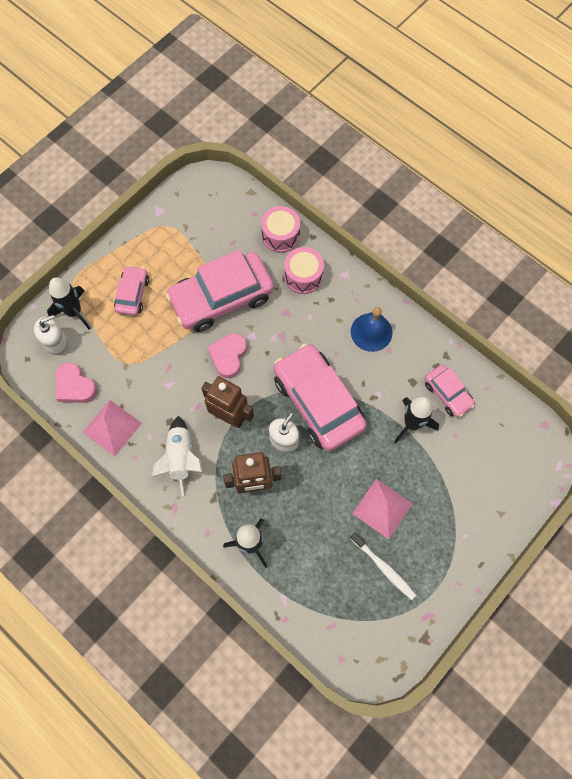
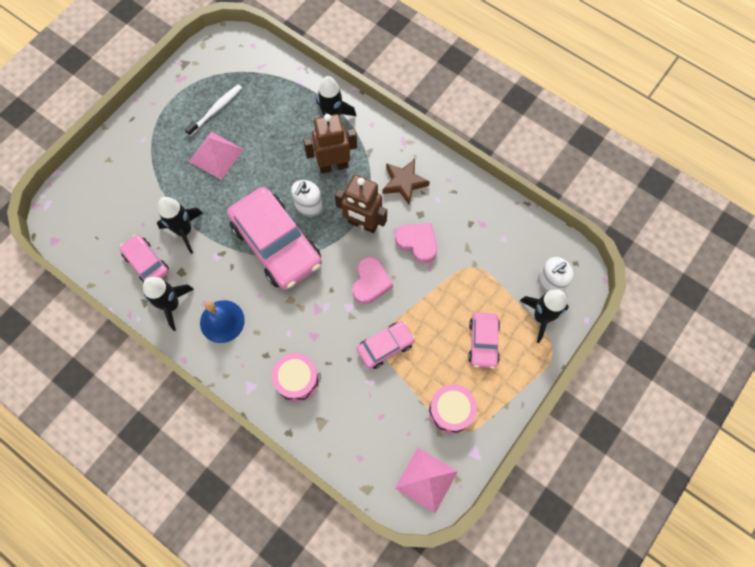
camera: 175 degrees right, 0 degrees up
pink heart [56,362,97,403] -> pink heart moved to [395,223,437,263]
pink pyramid [83,400,142,456] -> pink pyramid moved to [395,448,458,513]
white rocket [152,416,202,496] -> brown star [383,159,430,204]
pink car [166,250,274,332] -> pink car [357,321,415,369], size x0.51
pink drum [261,206,300,253] -> pink drum moved to [429,384,477,434]
white toothbrush [350,533,416,600] -> white toothbrush turned 90 degrees clockwise [185,84,242,136]
none -> black rocket [143,277,194,331]

